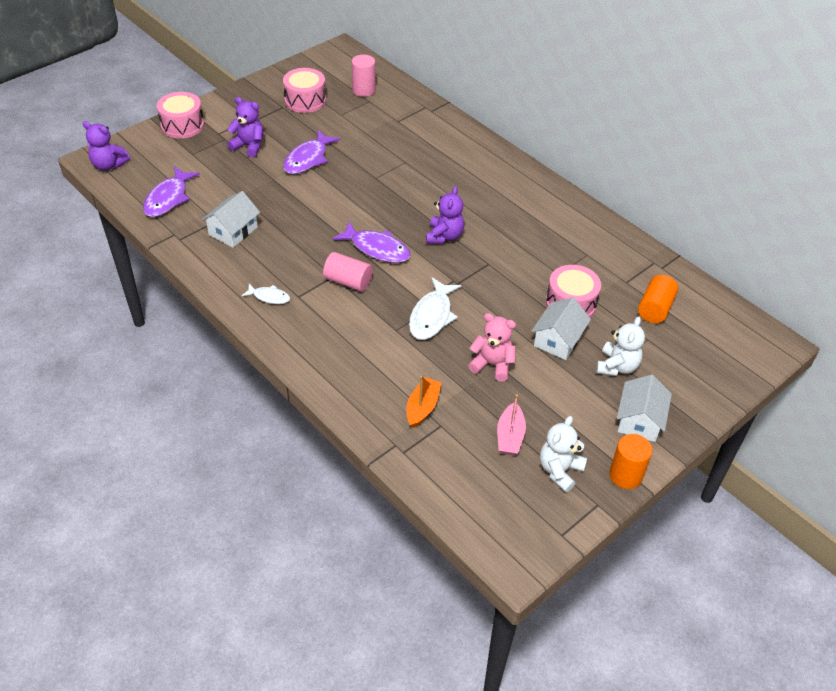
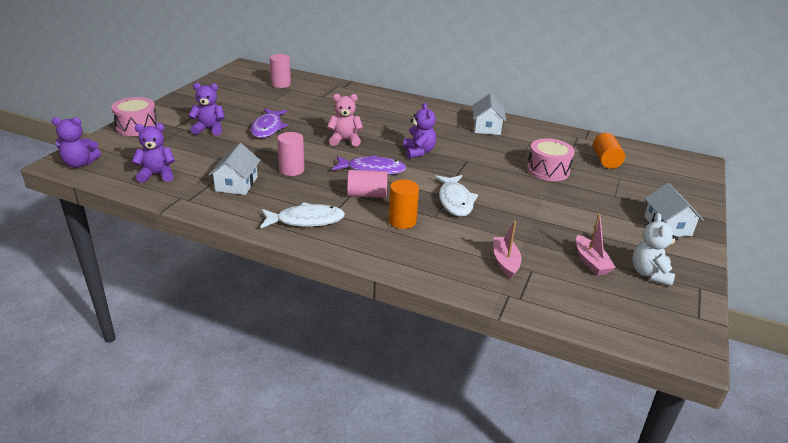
camera: 25 degrees left, 15 degrees down
purple fish [143,166,200,217] -> purple teddy bear [132,123,175,183]
white fish [242,284,290,304] -> white fish [260,202,345,228], size x1.77
pink drum [283,68,326,113] -> none
orange boat [407,376,442,428] -> pink boat [493,221,522,279]
pink teddy bear [468,313,516,382] -> pink teddy bear moved to [327,94,363,146]
white house [531,297,591,360] -> white house moved to [473,94,506,135]
white teddy bear [596,316,645,376] -> none
orange cylinder [609,434,652,489] -> orange cylinder moved to [389,179,419,229]
none -> pink cylinder [277,132,305,176]

